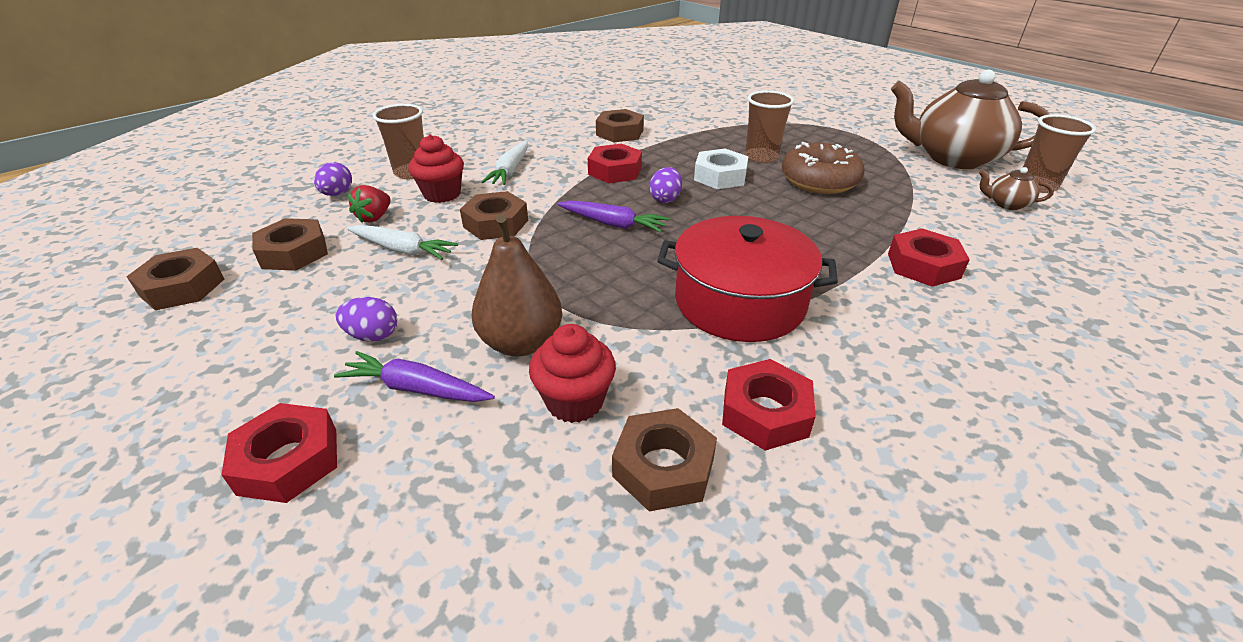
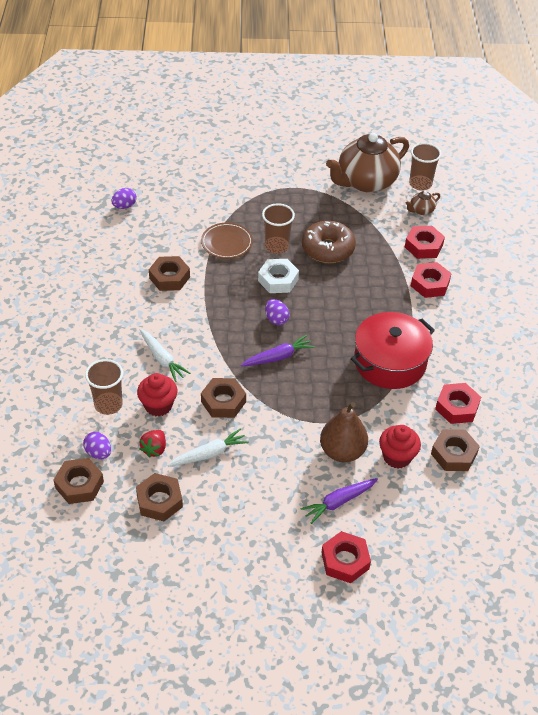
camera: 50 degrees left, 10 degrees up
brown nut [126,248,224,310] -> brown nut moved to [54,458,104,504]
purple egg [336,297,397,342] -> purple egg moved to [111,188,137,209]
red strawberry [348,185,391,223] -> red strawberry turned 45 degrees clockwise [140,430,166,458]
red nut [588,144,642,183] -> red nut moved to [405,226,445,259]
none -> brown plate [201,223,253,259]

